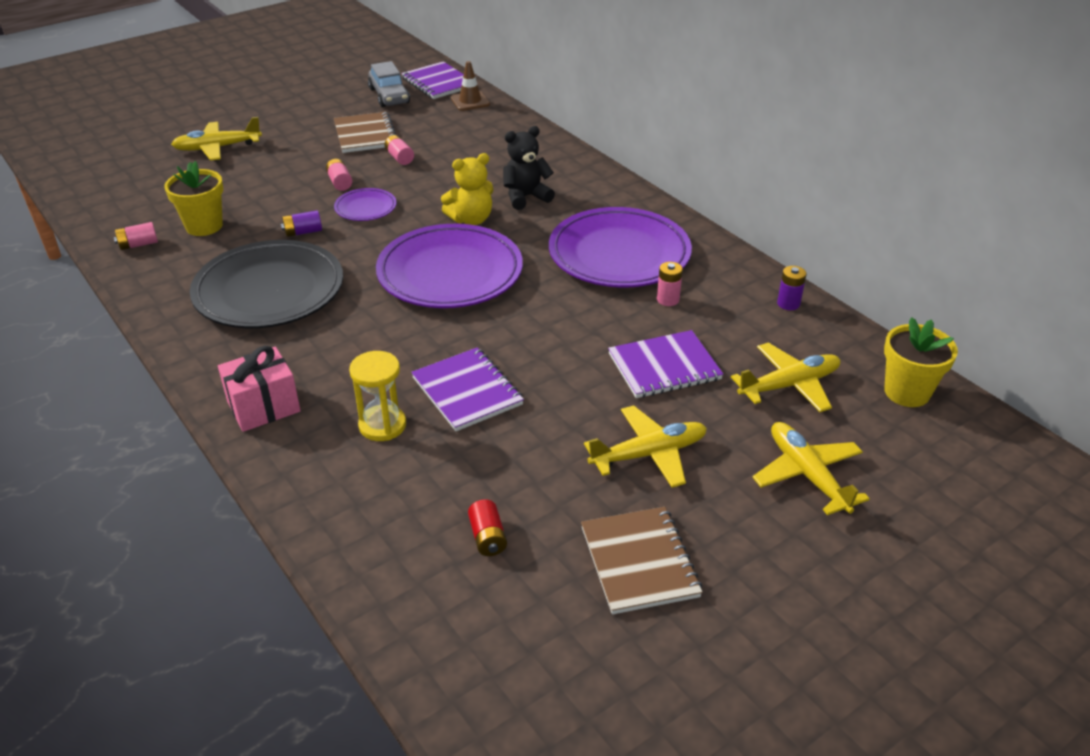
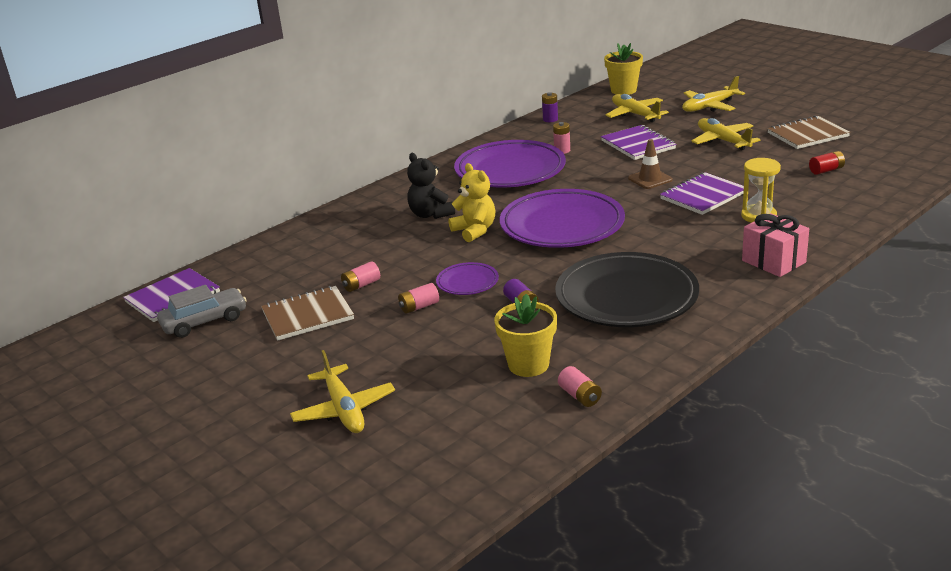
camera: 95 degrees left, 10 degrees down
brown traffic cone [451,61,490,111] -> brown traffic cone moved to [628,139,673,189]

